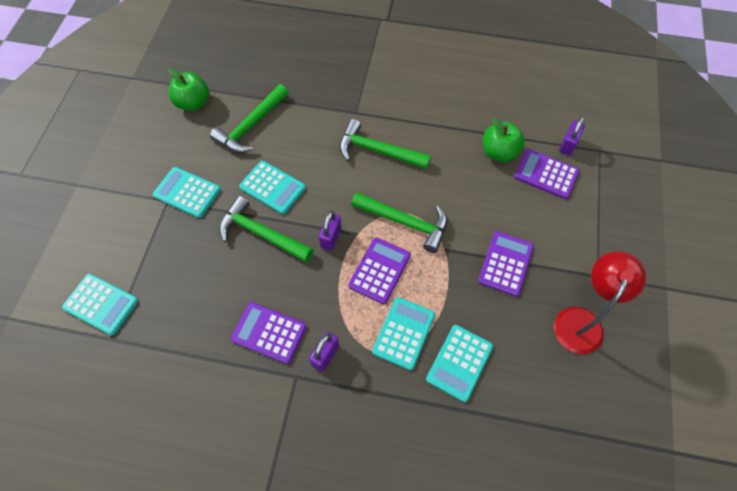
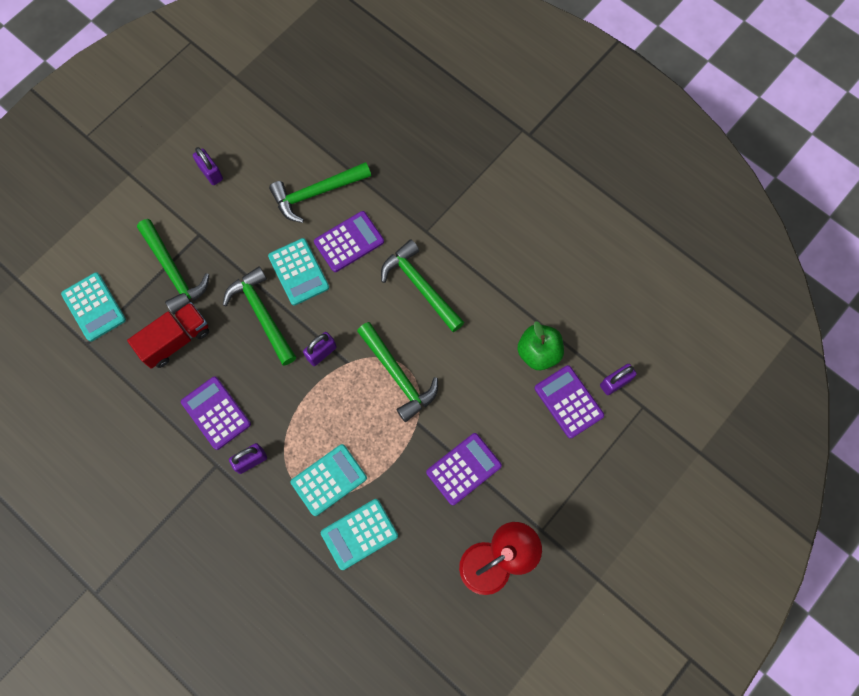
camera: 30 degrees right, 10 degrees up
turquoise calculator [153,167,221,218] -> none
green apple [169,68,209,111] -> none
purple calculator [349,238,411,304] -> purple calculator moved to [314,211,384,272]
none -> red truck [127,302,209,369]
none -> green hammer [137,219,209,314]
none -> purple padlock [193,147,223,185]

